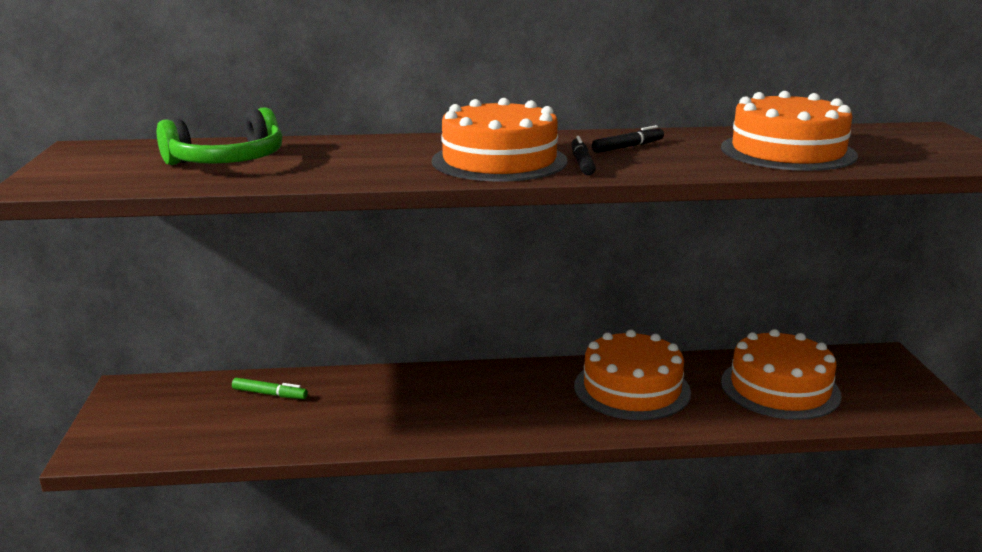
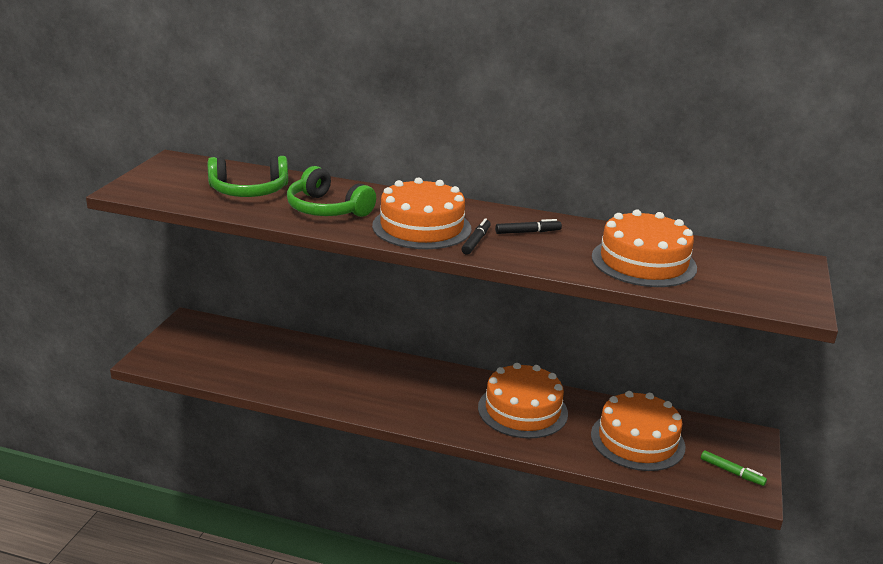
camera: 20 degrees right, 5 degrees up
green marker [232,378,308,399] -> green marker moved to [701,450,767,486]
none -> green headphones [287,166,376,217]

